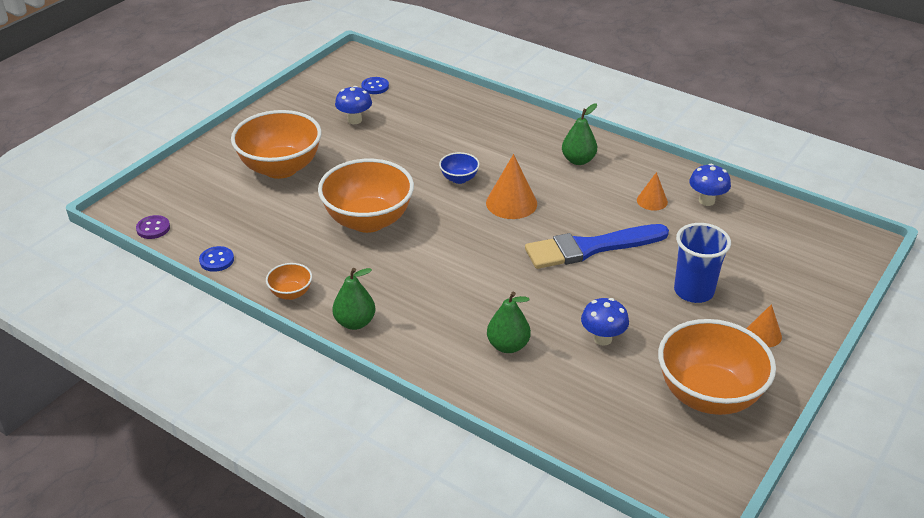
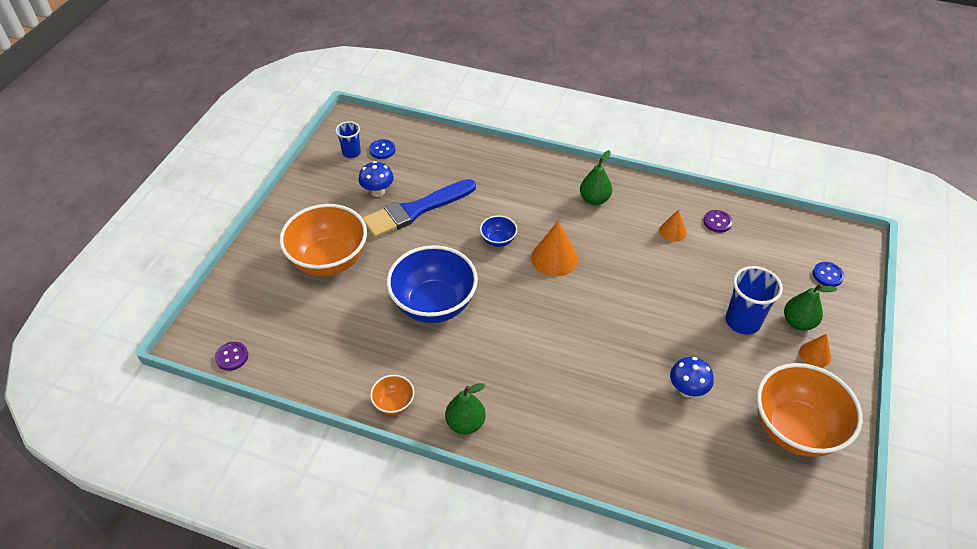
camera: 15 degrees left, 10 degrees up
blue button [199,246,234,272] -> blue button moved to [813,262,844,287]
orange bowl [318,159,414,233] -> blue bowl [387,245,478,323]
green pear [487,292,531,353] -> green pear moved to [784,284,837,331]
blue brush [525,224,669,269] -> blue brush moved to [362,179,476,238]
blue mushroom [689,164,731,206] -> purple button [703,210,733,233]
none -> blue cup [335,121,361,158]

